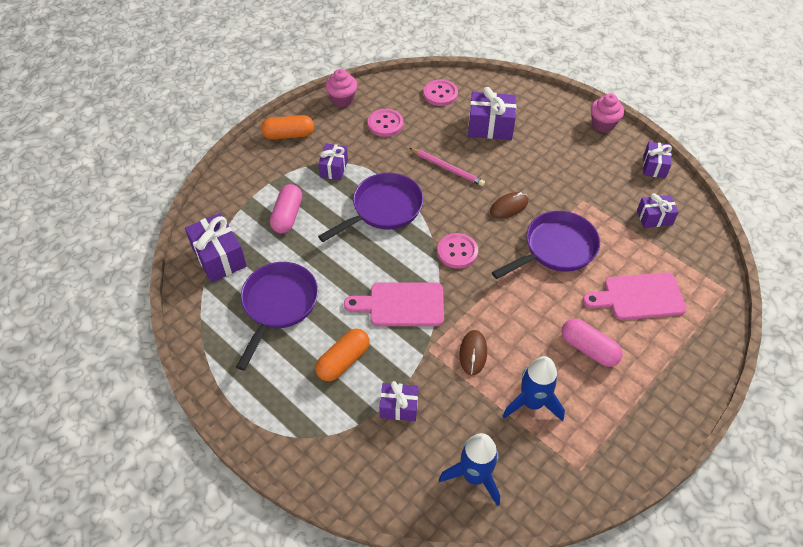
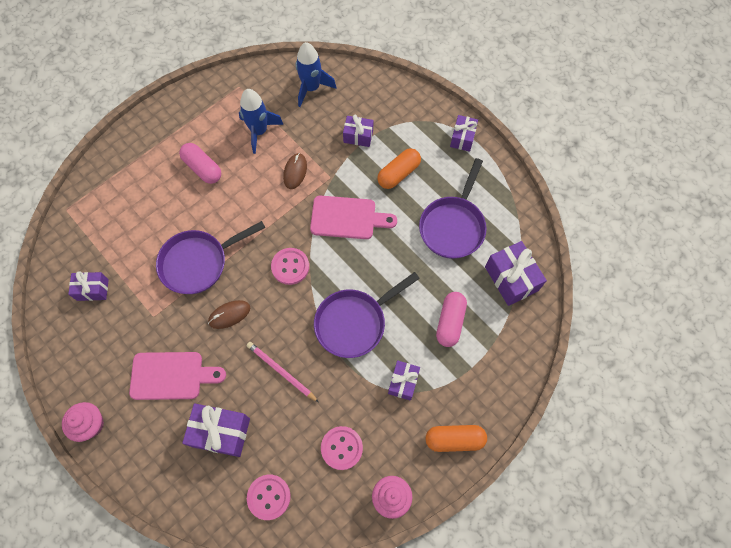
camera: 175 degrees left, 15 degrees up
pink cutting board [583,272,686,320] -> pink cutting board moved to [129,352,226,400]
purple gift [643,142,672,178] -> purple gift moved to [450,115,478,152]

